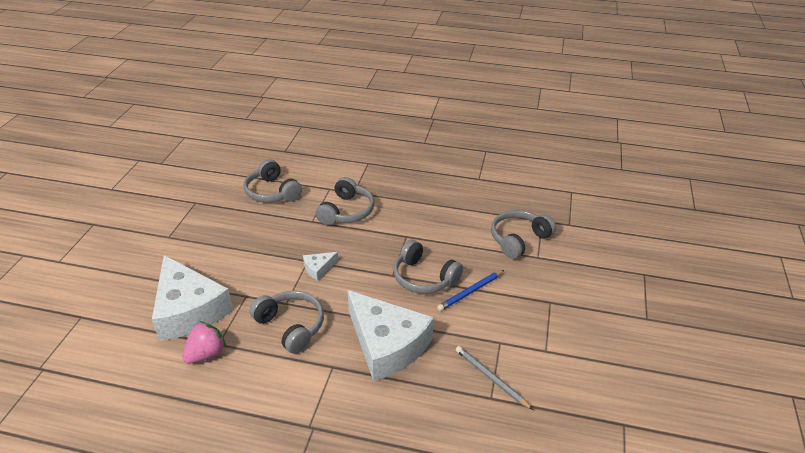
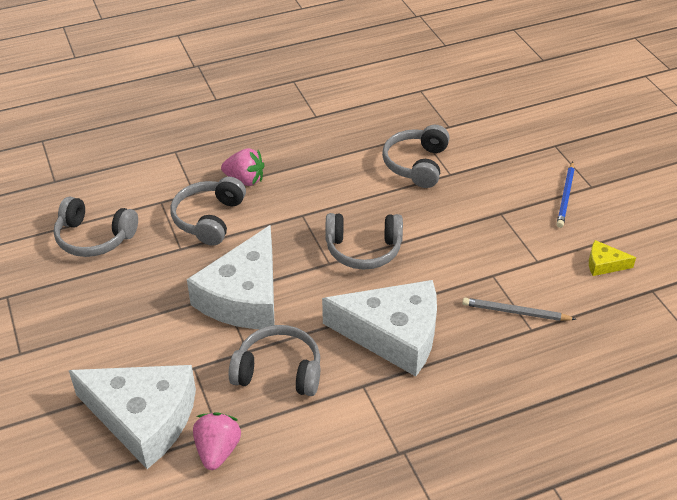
camera: 35 degrees left, 5 degrees up
white cheese [303,252,338,281] -> white cheese [187,225,275,329], size x2.41
grey headphones [315,177,374,225] -> grey headphones turned 150 degrees counterclockwise [170,177,246,246]
blue pencil [437,270,504,311] -> blue pencil moved to [557,162,575,228]
none -> pink strawberry [221,148,264,186]
none -> yellow cheese [589,240,636,276]

